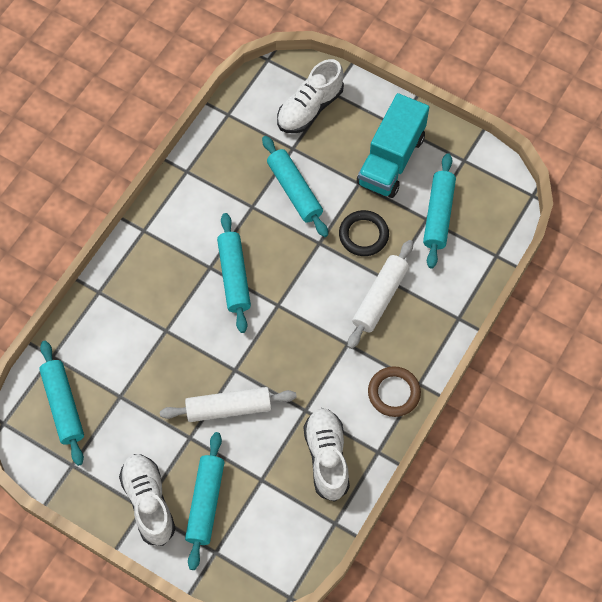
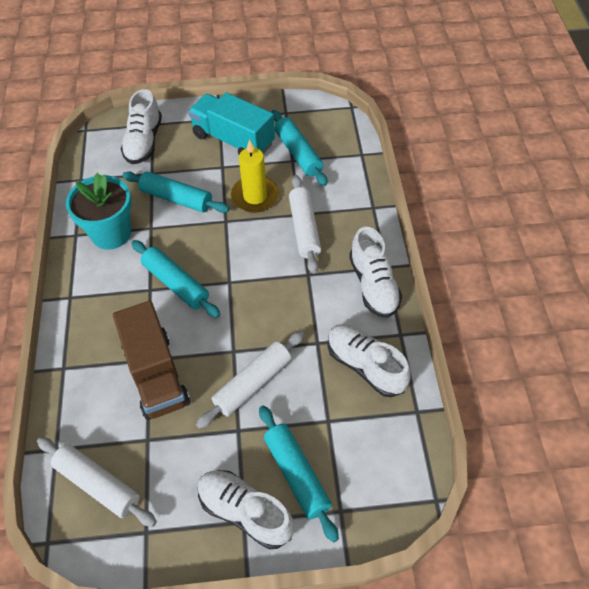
camera: 35 degrees left, 10 degrees down
turquoise rolling pin [39,341,84,466] -> white rolling pin [37,437,157,527]
black ring [339,210,389,256] -> yellow candle [231,139,279,213]
turquoise truck [357,93,429,198] -> turquoise truck turned 135 degrees clockwise [188,93,275,155]
brown ring [368,366,421,417] -> white shoe [349,227,402,318]
none -> turquoise flower pot [66,173,132,250]
none -> brown truck [113,301,190,420]

